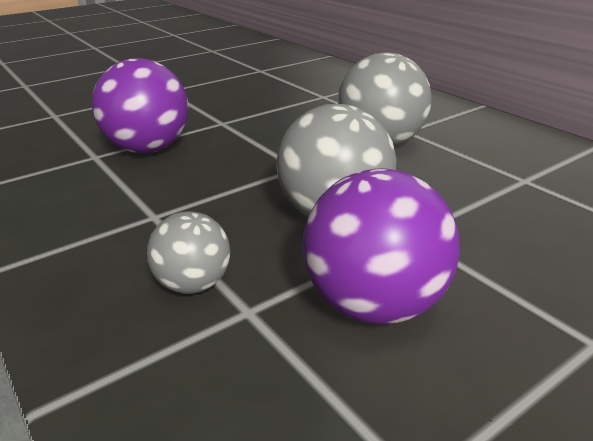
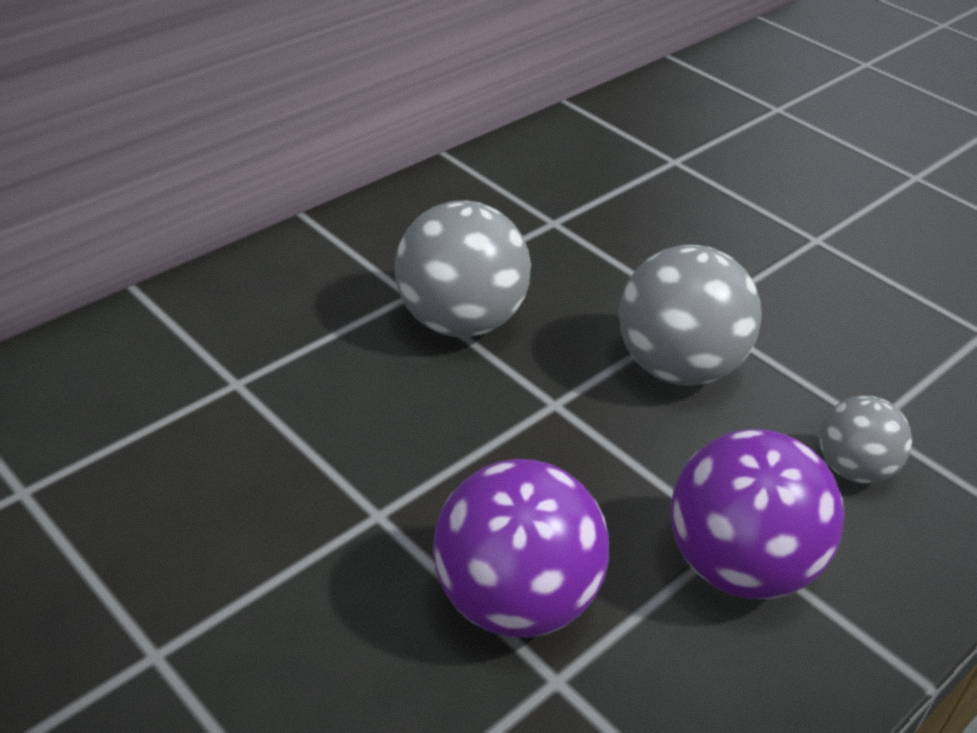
camera: 100 degrees left, 10 degrees up
purple ball [303,168,460,324] -> purple ball moved to [671,429,844,599]

